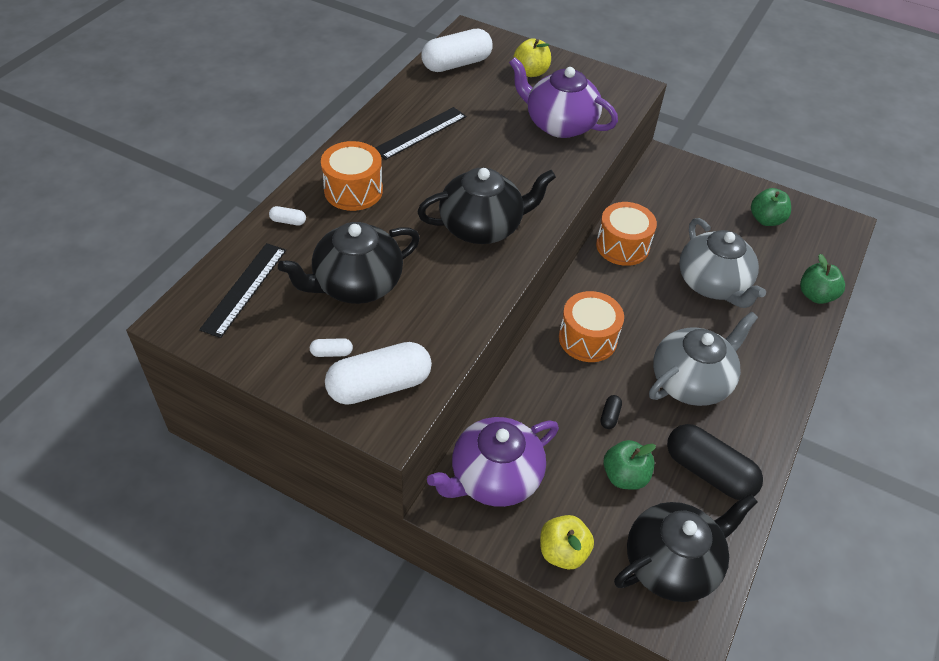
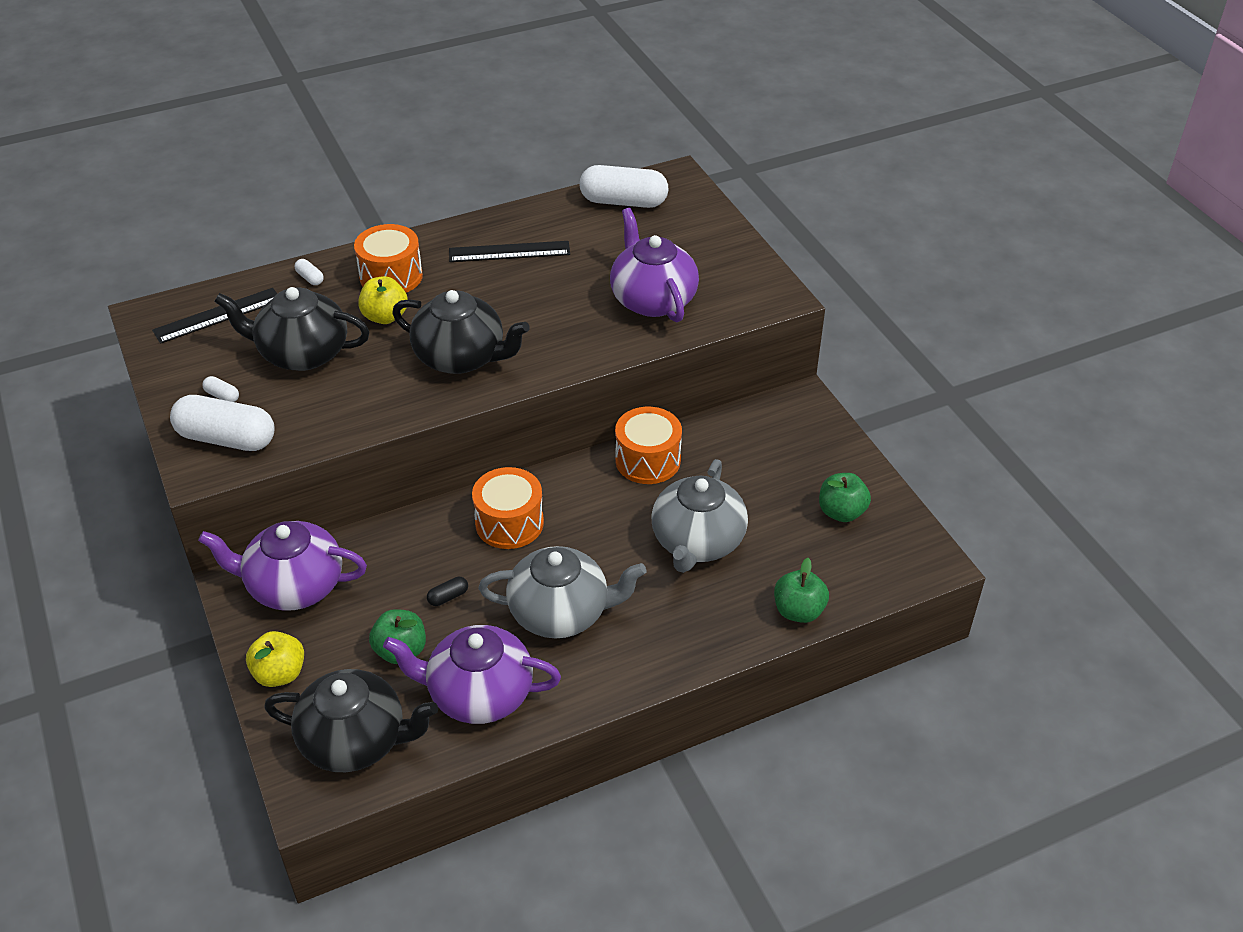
camera: 40 degrees right, 5 degrees down
yellow apple [514,38,551,77] -> yellow apple moved to [358,276,408,324]
black capsule [667,424,763,500] -> purple teapot [383,625,561,724]

